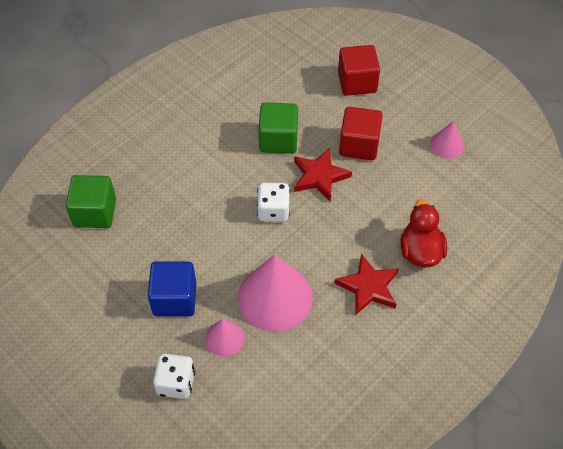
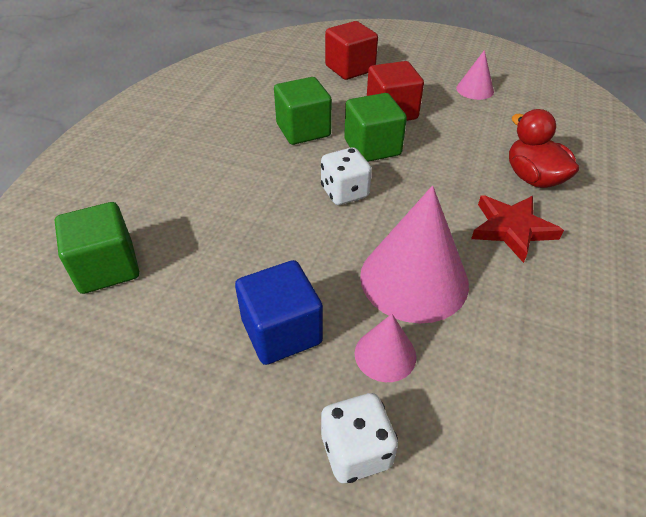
camera: 25 degrees left, 10 degrees down
red star [294,148,352,201] -> green cube [344,93,407,162]

